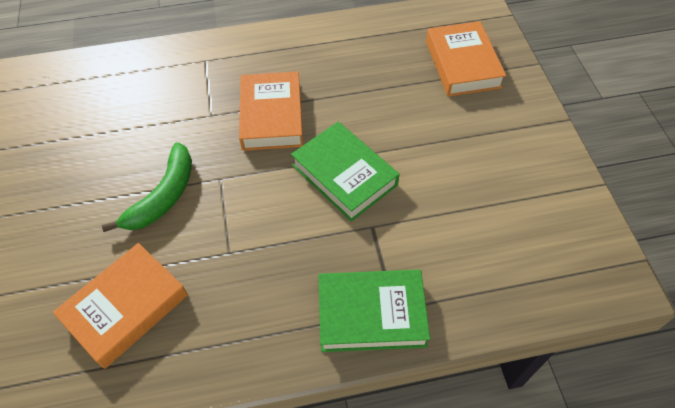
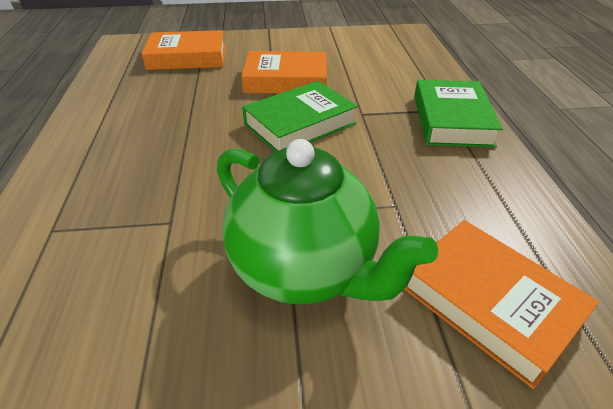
camera: 85 degrees left, 15 degrees down
green banana [102,142,192,232] -> green teapot [217,139,438,304]
orange book [239,71,303,151] -> orange book moved to [241,51,327,94]

